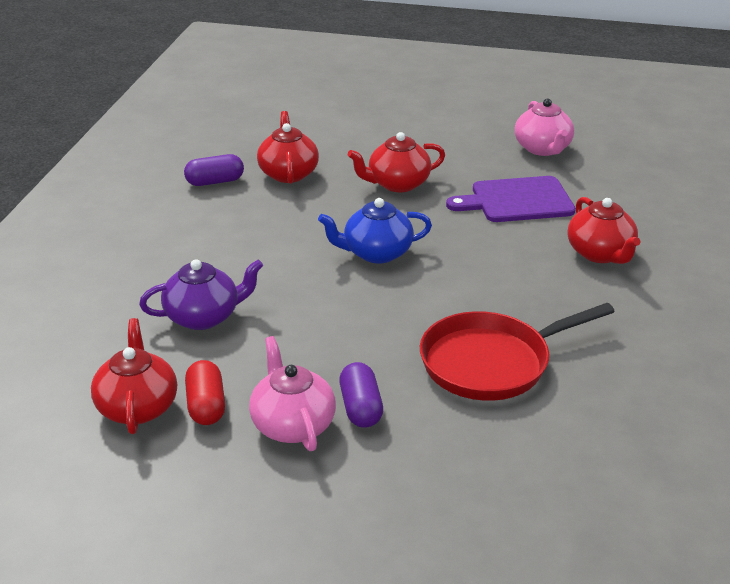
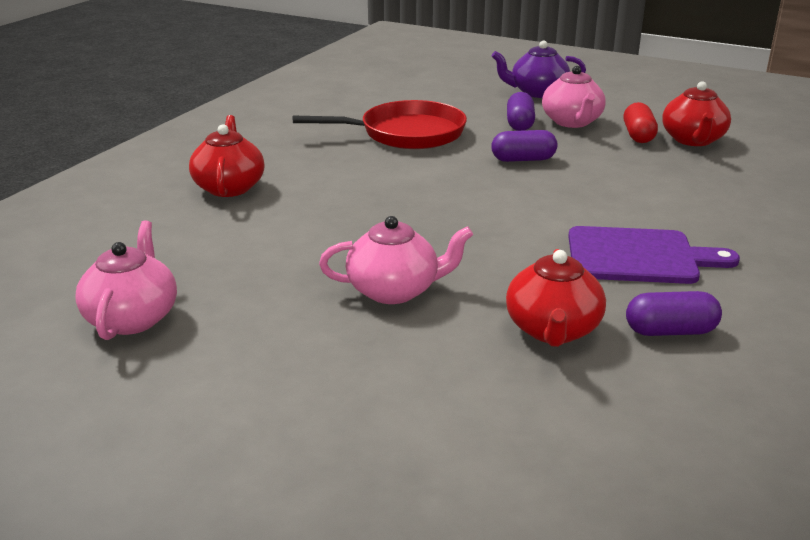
camera: 165 degrees left, 5 degrees down
purple teapot [139,259,264,330] -> purple teapot moved to [492,41,586,98]
blue teapot [318,198,432,264] -> none
red teapot [348,132,445,192] -> pink teapot [319,216,473,304]
purple cutting board [446,176,576,222] -> purple cutting board moved to [568,226,740,284]
none -> purple capsule [491,130,557,162]

